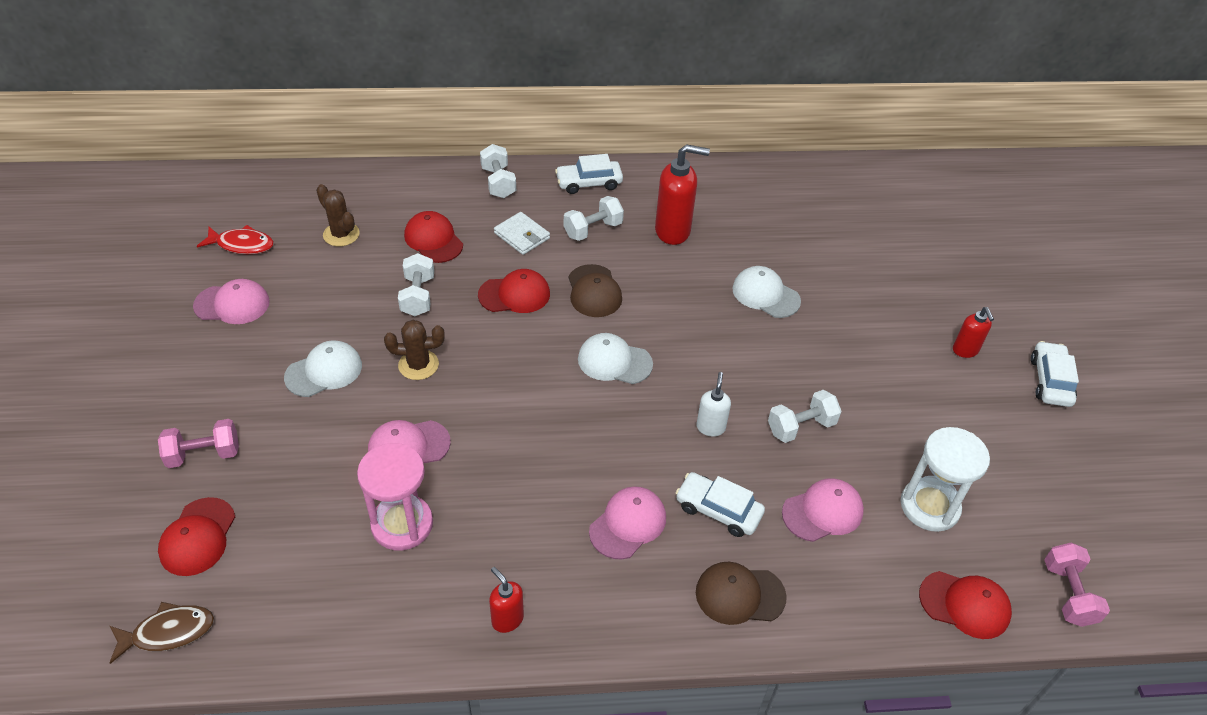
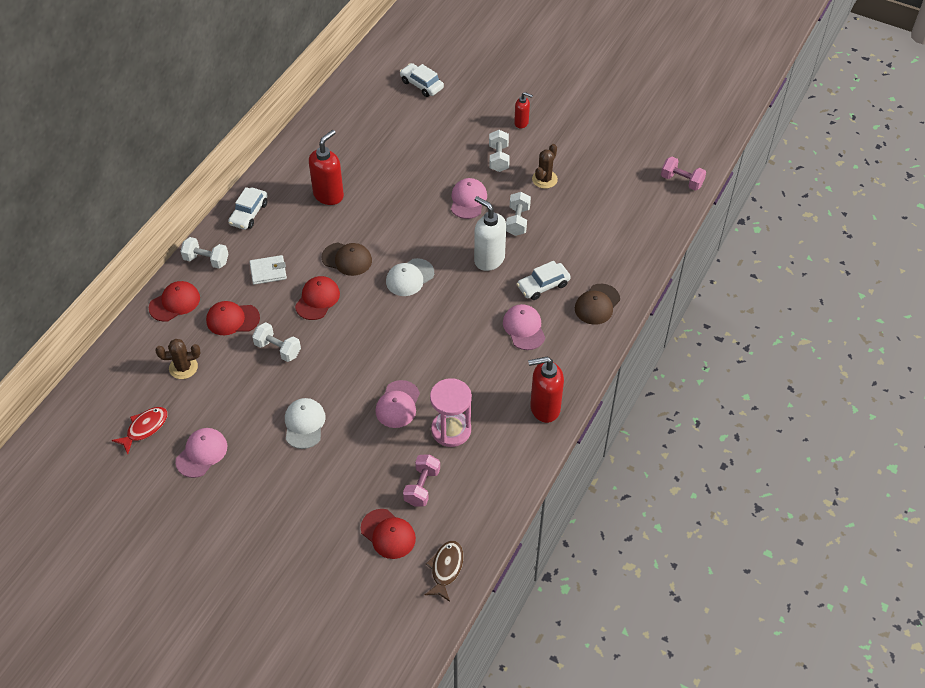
camera: 55 degrees left, 5 degrees up
pink dumbbell [158,419,239,468] -> pink dumbbell moved to [403,454,440,506]
brown cactus [384,320,445,380] -> brown cactus moved to [532,144,558,189]
red soap dispenser [489,567,524,633] -> red soap dispenser [528,357,564,423], size x1.80
white dumbbell [564,196,624,241] -> white dumbbell moved to [489,130,510,172]
white soap dispenser [696,372,731,437] -> white soap dispenser [474,196,506,271], size x1.80
white cap [733,266,801,318] -> none
pink cap [782,478,864,542] -> pink cap moved to [451,178,487,219]
white hourglass [901,427,990,532] -> none
red cap [919,571,1012,639] -> red cap moved to [149,281,200,322]
white car [1031,341,1079,407] -> white car moved to [400,63,444,97]

